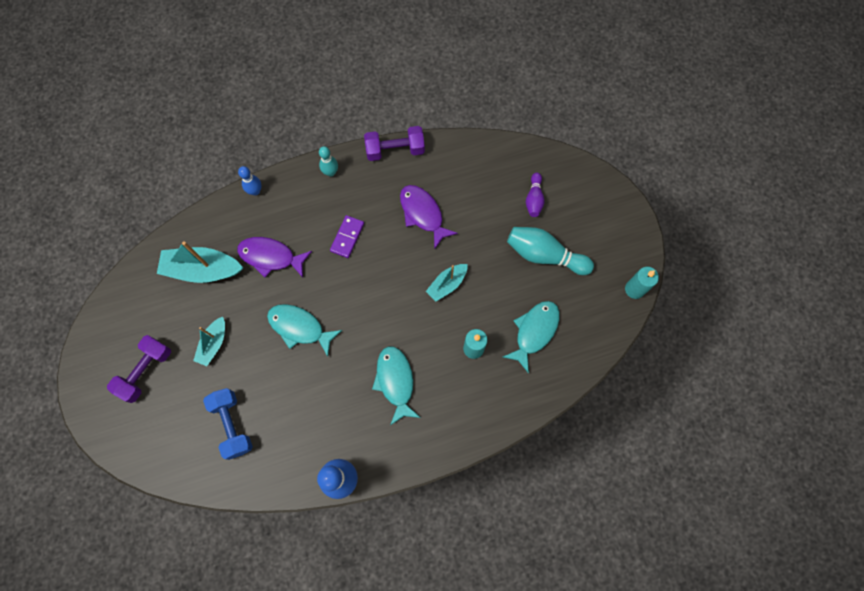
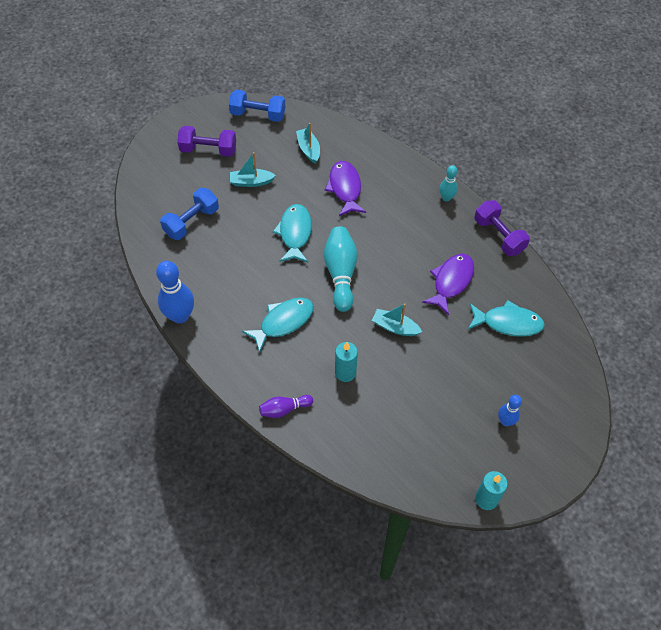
camera: 65 degrees right, 15 degrees down
turquoise boat [157,241,243,283] -> turquoise boat [296,123,320,164], size x0.59
blue bowling pin [238,166,262,195] -> blue bowling pin moved to [498,395,522,426]
purple domino [330,215,364,258] -> none
turquoise fish [503,301,560,374] -> turquoise fish moved to [468,300,545,337]
turquoise bowling pin [507,227,594,275] -> turquoise bowling pin moved to [324,226,358,312]
purple bowling pin [526,173,545,217] -> purple bowling pin moved to [259,395,313,418]
none -> blue dumbbell [229,89,285,122]

